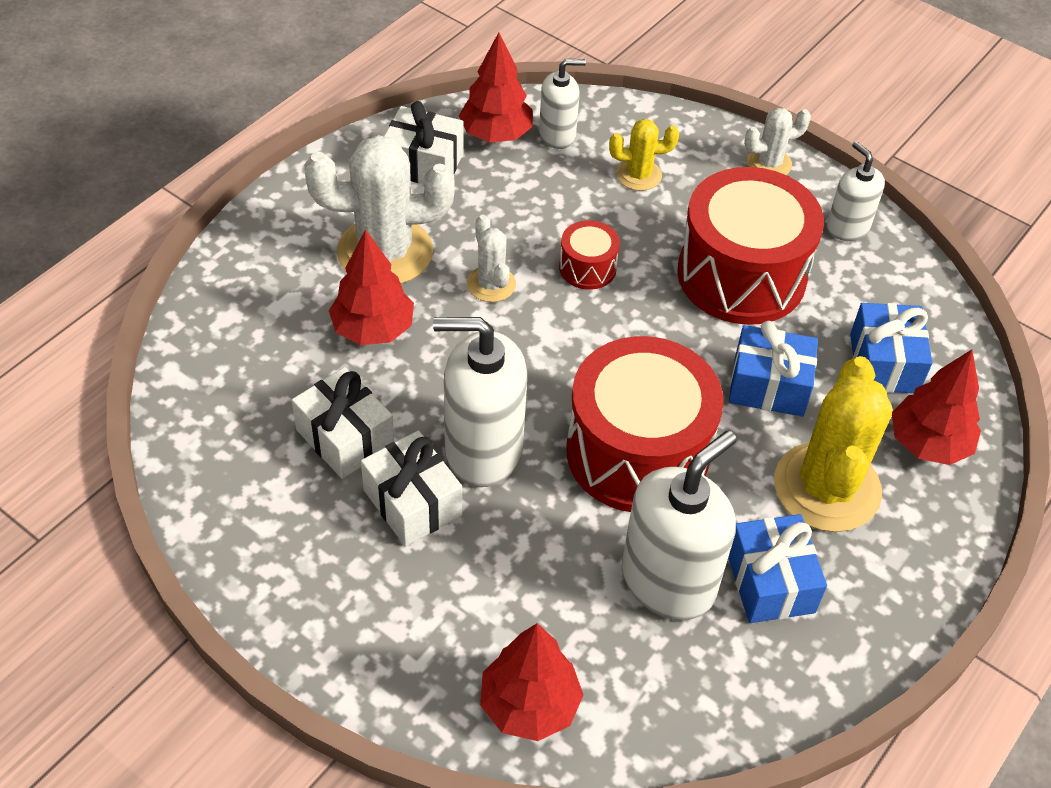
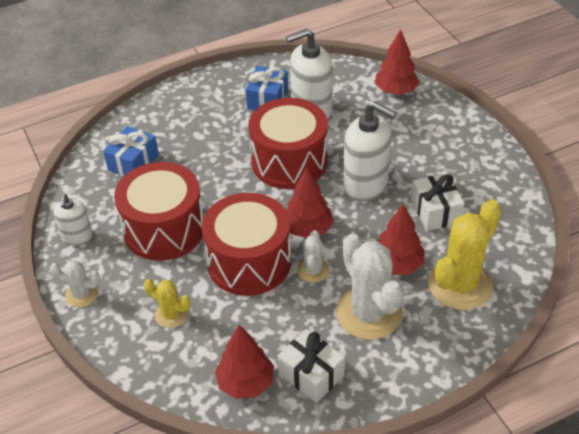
camera: 150 degrees left, 5 degrees down
white cactus [305,135,455,284] -> white cactus turned 45 degrees clockwise [336,233,404,340]
white gift [361,430,462,547] -> none
white soap dispenser [539,59,586,149] -> none
red drum [559,220,620,290] -> red drum [202,193,291,296], size x2.25
blue gift [729,321,818,416] -> none
yellow cactus [774,356,893,532] -> yellow cactus moved to [428,200,502,310]
red tree [892,350,981,465] -> red tree moved to [286,168,334,238]

